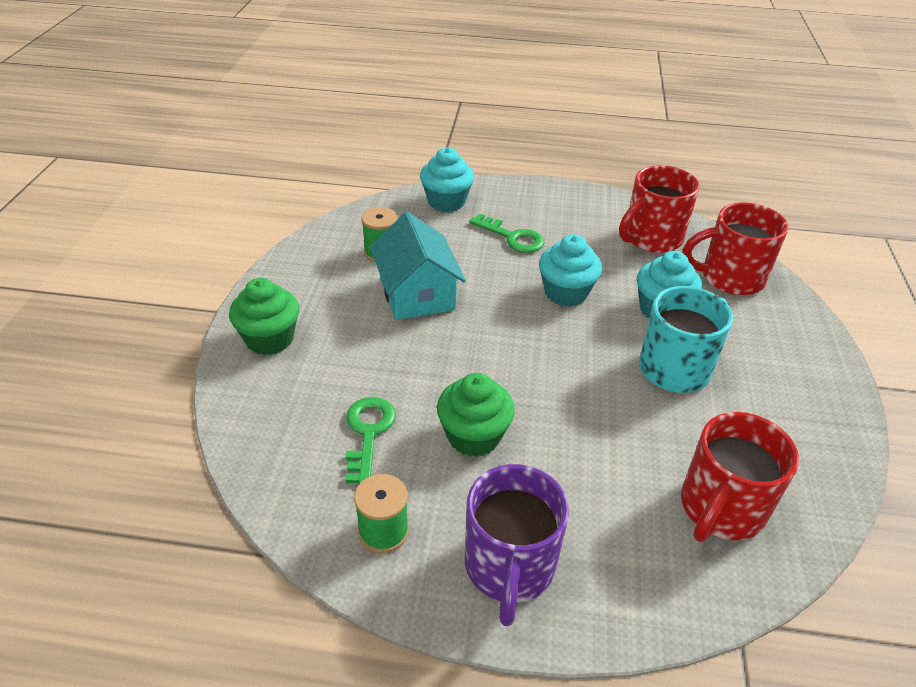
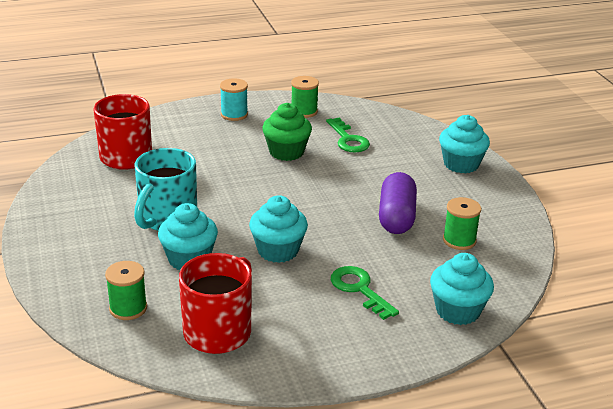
camera: 155 degrees right, 10 degrees down
green cupcake [229,278,299,355] -> turquoise cupcake [439,115,490,174]
turquoise house [370,212,466,320] -> purple capsule [379,172,417,234]
purple mug [465,464,569,626] -> turquoise spool [220,78,248,121]
green key [470,214,544,253] -> green key turned 45 degrees clockwise [331,266,399,320]
red mug [682,202,789,295] -> green spool [105,261,147,320]

